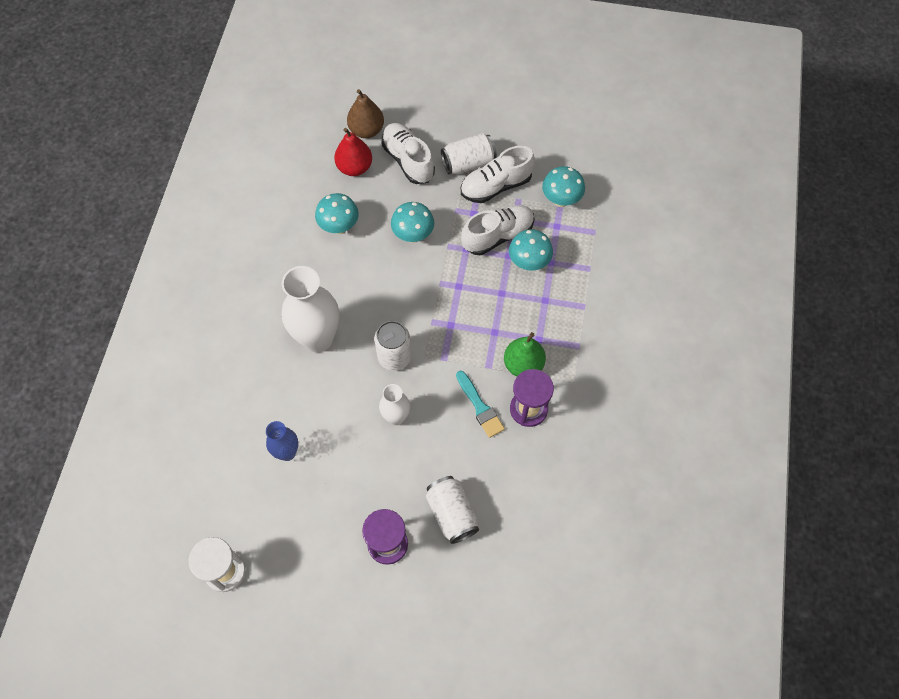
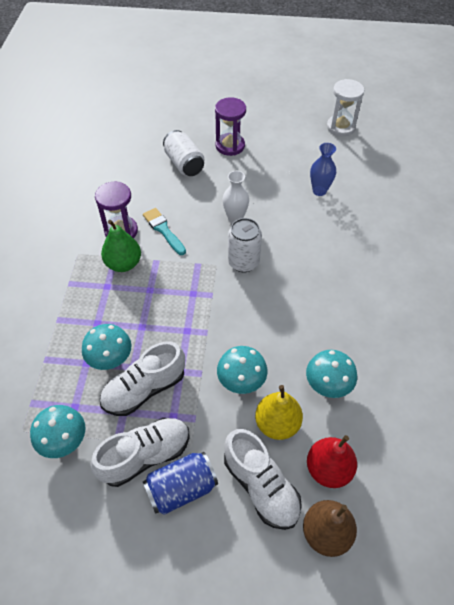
camera: 175 degrees right, 10 degrees down
white vase [282,266,339,352] -> none
white can [441,133,497,174] -> blue can [143,452,218,515]
none -> yellow pear [255,385,303,440]

